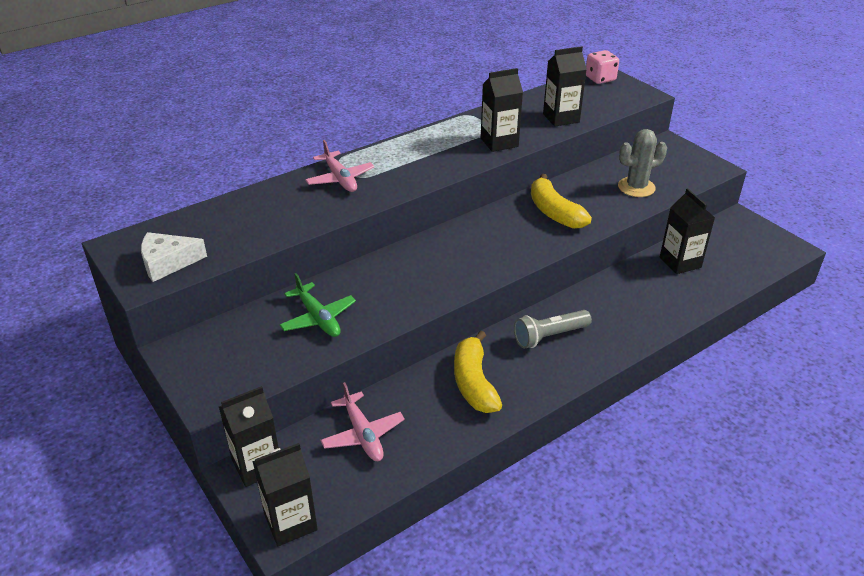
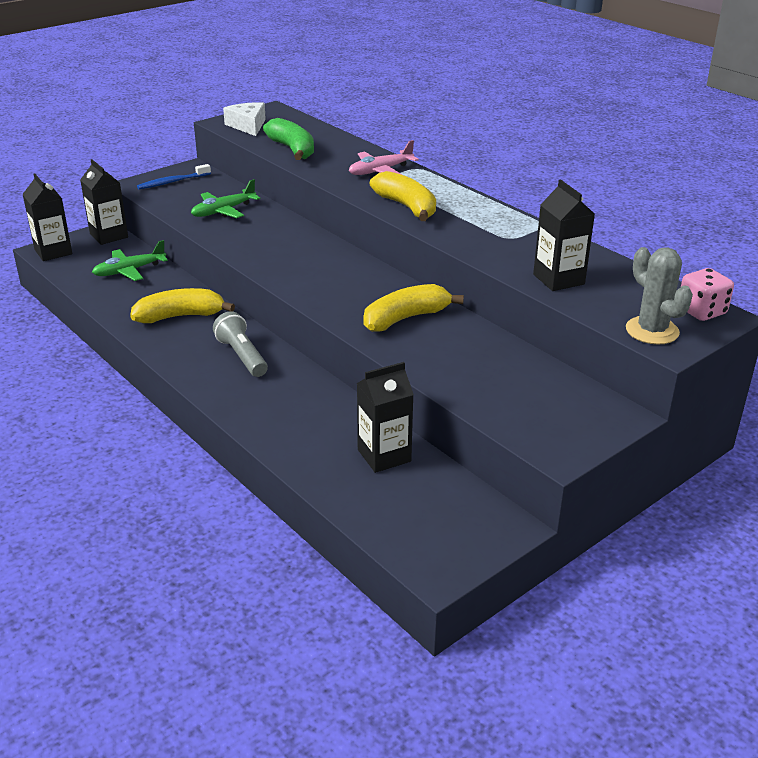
camera: 85 degrees right, 5 degrees down
pink plane [320,382,405,461] -> green plane [92,240,168,281]
black carton [481,68,523,152] -> none
grey cactus [618,129,667,197] -> grey cactus moved to [626,247,693,344]
none -> blue toothbrush [137,164,211,189]
none -> green banana [263,118,314,160]
none -> yellow banana [370,171,436,221]

